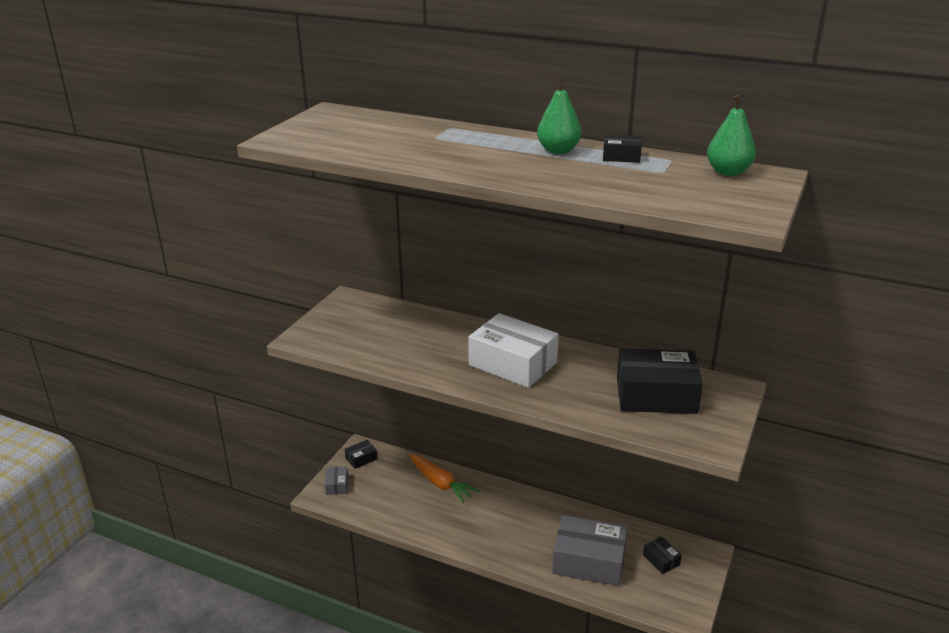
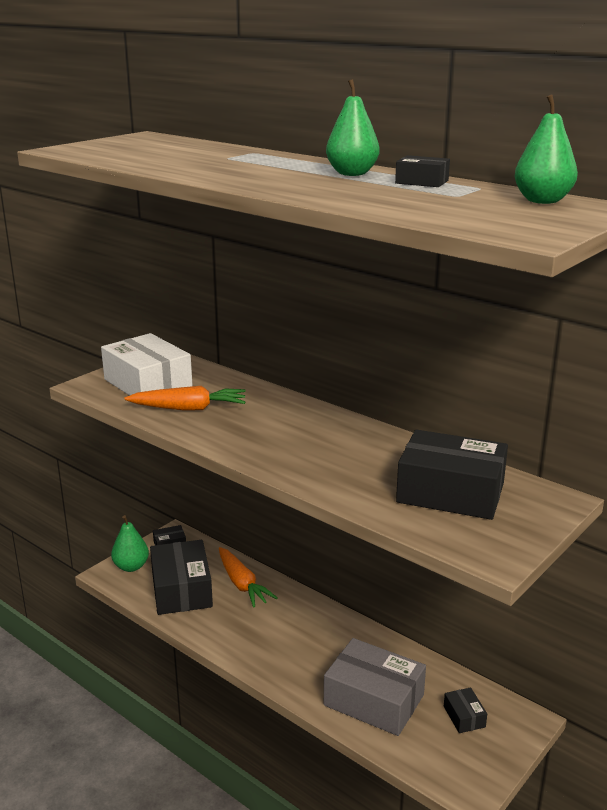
camera: 15 degrees right, 5 degrees down
grey box [325,466,348,495] -> green pear [111,515,149,572]
white box [468,313,559,388] -> white box moved to [101,333,193,395]
none -> orange carrot [124,386,245,411]
none -> black box [150,540,213,615]

